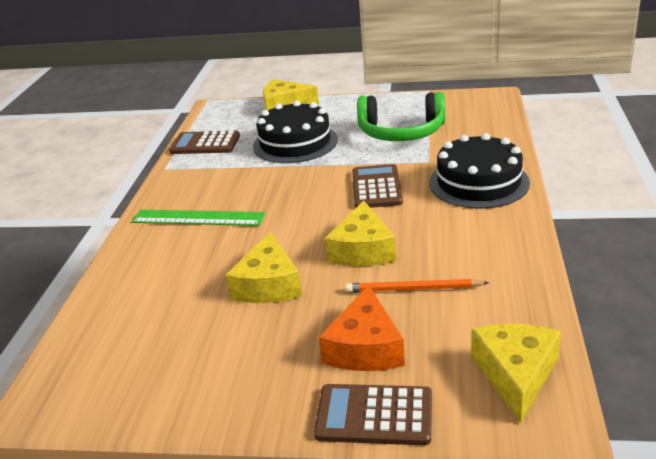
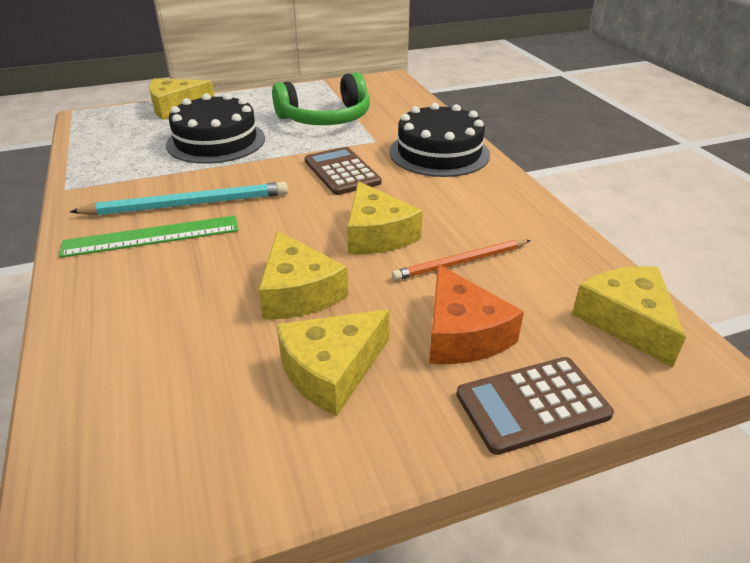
camera: 30 degrees left, 5 degrees up
brown calculator [169,131,240,154] -> none
none -> turquoise pencil [70,182,288,215]
none -> yellow cheese [276,309,390,416]

